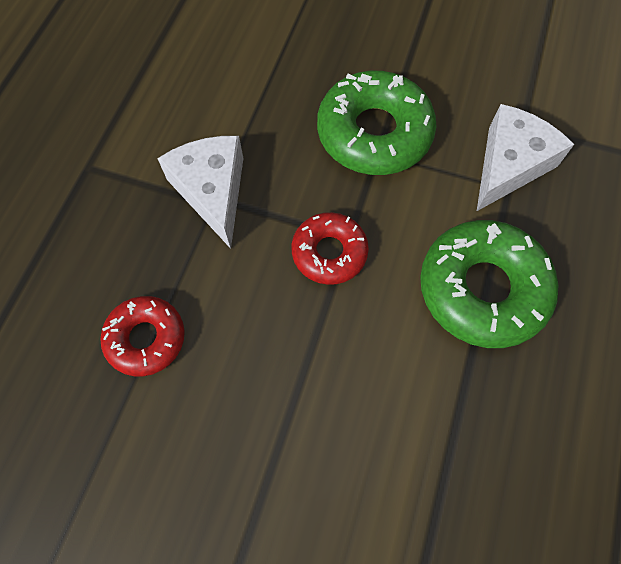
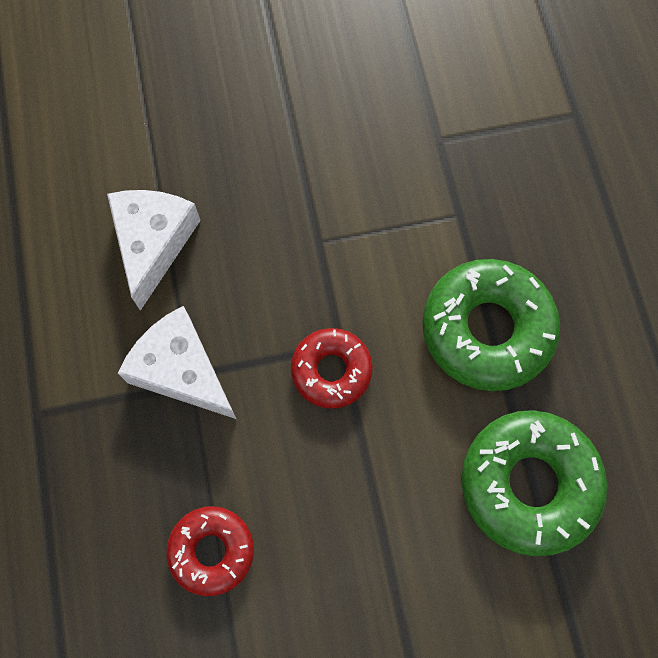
camera: 30 degrees left, 5 degrees up
green donut [317,71,437,175] -> green donut moved to [461,410,607,556]
white cheese [477,104,574,211] -> white cheese moved to [107,190,201,311]

